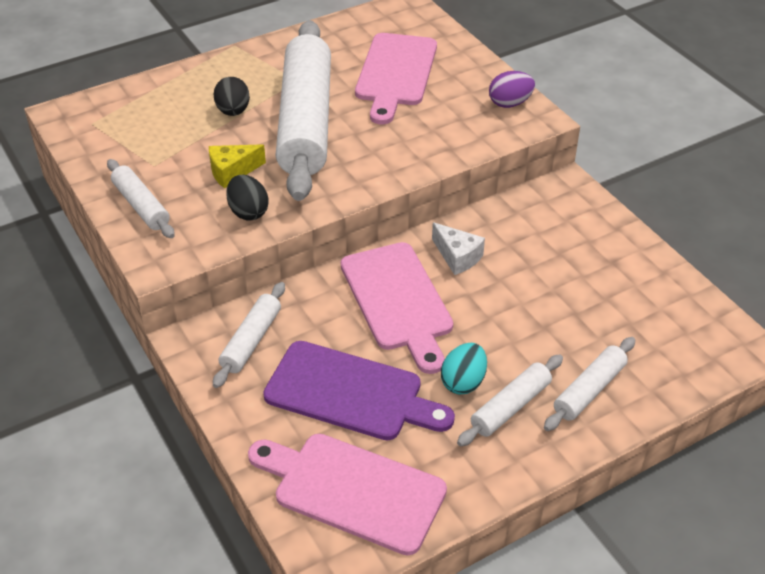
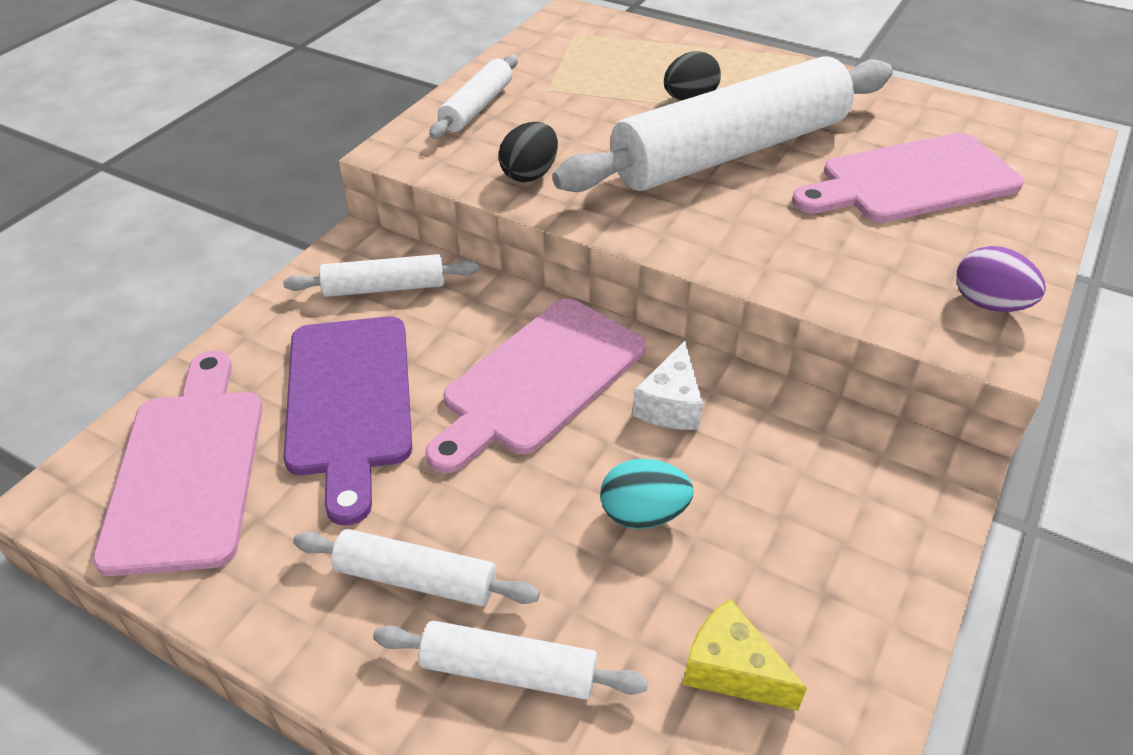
camera: 60 degrees right, 0 degrees up
yellow cheese [209,144,266,188] -> yellow cheese moved to [683,599,807,711]
turquoise egg [441,343,487,394] -> turquoise egg moved to [600,459,694,529]

